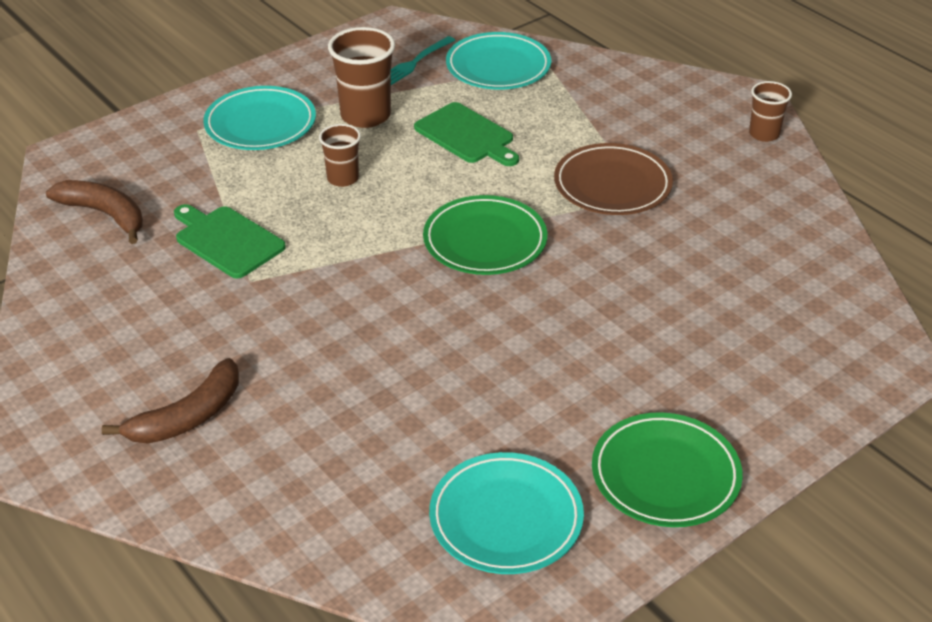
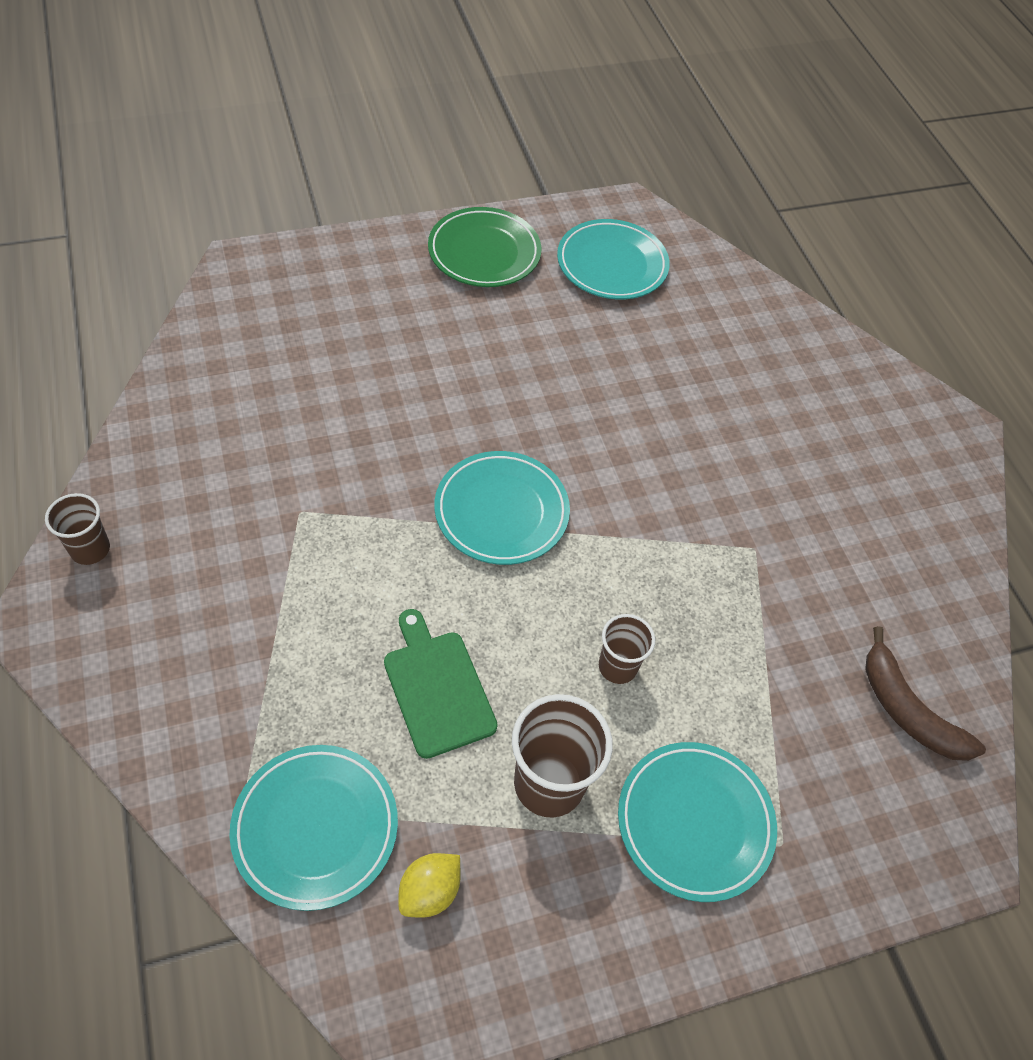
camera: 165 degrees left, 15 degrees up
brown banana [102,358,239,444] -> none
green cutting board [174,204,286,279] -> none
turquoise fork [391,36,455,85] -> yellow lemon [398,853,461,918]
green plate [423,195,547,275] -> turquoise plate [434,451,570,565]
brown plate [554,143,673,215] -> none

